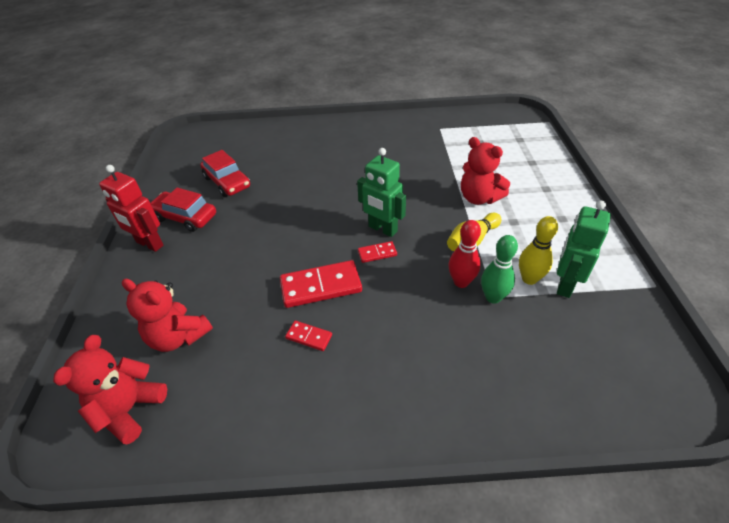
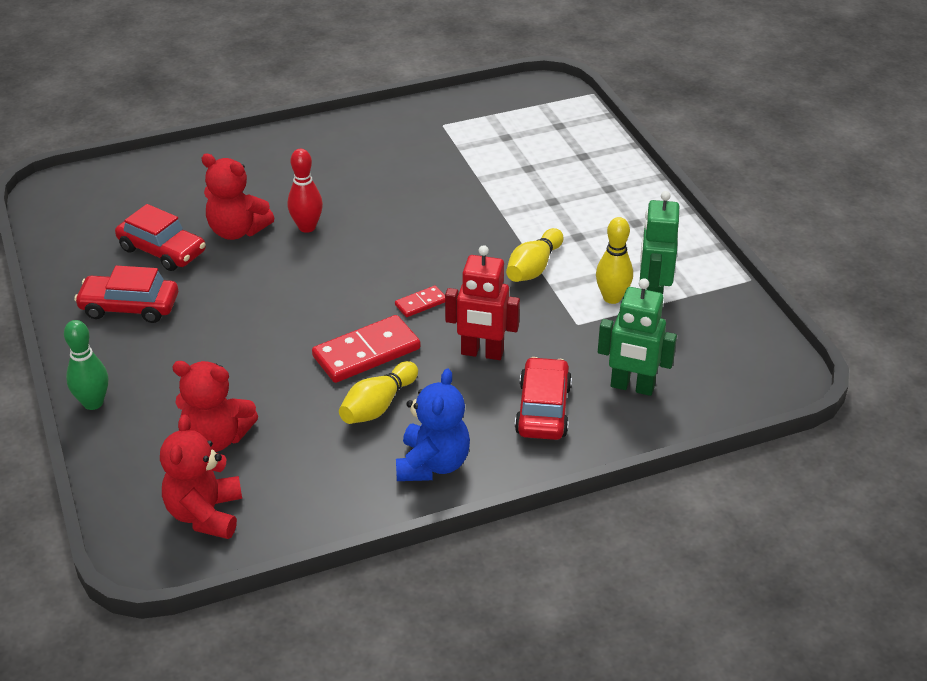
camera: 20 degrees left, 5 degrees down
red robot [99,165,164,252] -> red robot moved to [445,245,520,360]
red domino [285,321,332,351] -> yellow bowling pin [339,361,418,424]
green robot [357,148,406,237] -> green robot moved to [598,278,677,396]
red bowling pin [449,220,481,288] -> red bowling pin moved to [288,149,323,233]
red teddy bear [461,137,510,205] -> red teddy bear moved to [201,153,274,240]
green bowling pin [481,235,518,304] -> green bowling pin moved to [64,320,108,410]
none -> blue teddy bear [396,369,470,481]
none -> red car [515,357,572,440]

